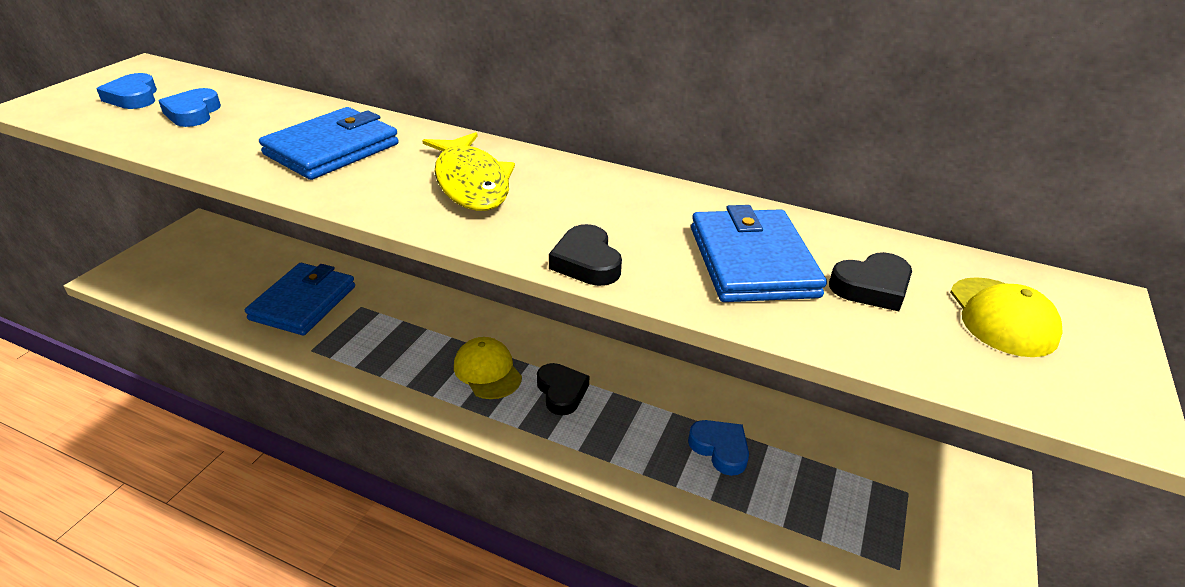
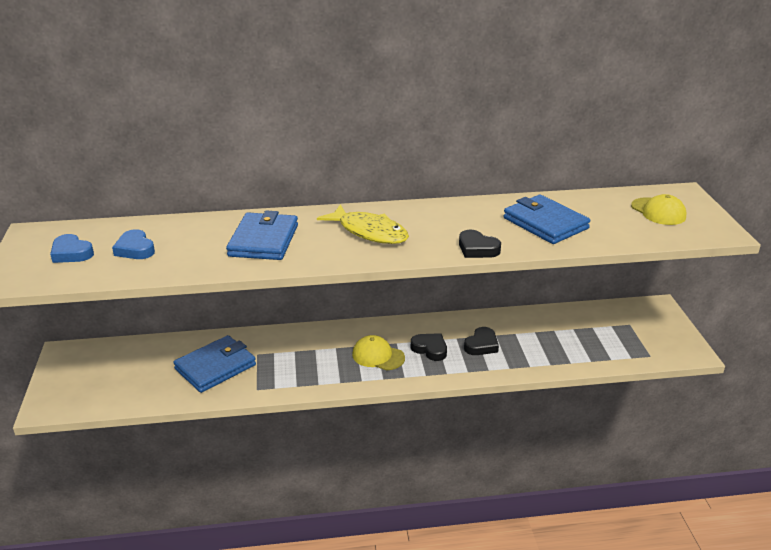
camera: 30 degrees left, 5 degrees down
blue wallet [245,263,355,335] -> blue wallet turned 60 degrees clockwise [173,335,256,393]
blue heart [688,420,749,476] -> none
black heart [829,252,912,311] -> black heart moved to [464,327,499,355]

